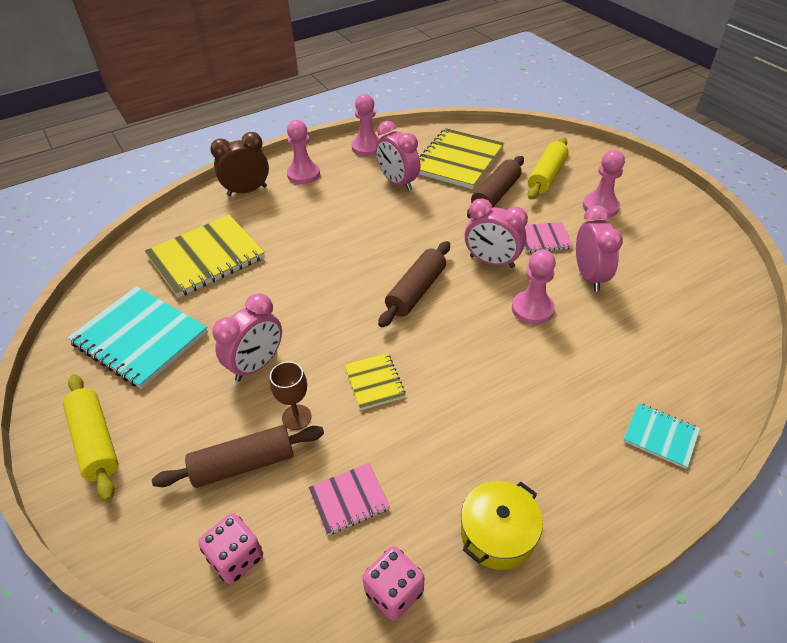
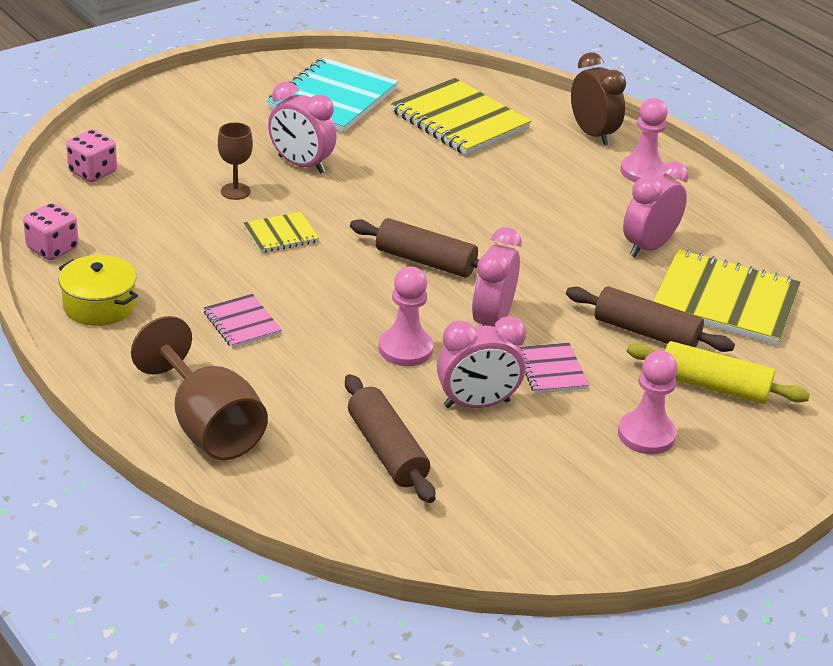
camera: 80 degrees right, 10 degrees down
yellow rolling pin [63,374,118,502] -> none
brown rolling pin [152,425,324,488] -> brown rolling pin moved to [345,374,435,503]
pink notebook [309,463,390,535] -> pink notebook moved to [203,294,282,348]
pink pawn [352,94,380,156] -> none
turquoise notebook [623,403,700,469] -> brown goblet [131,316,268,460]

